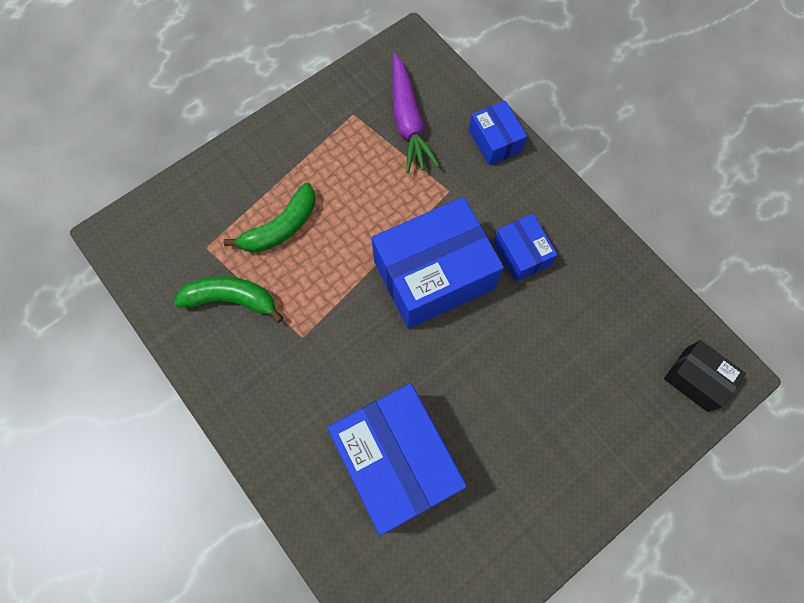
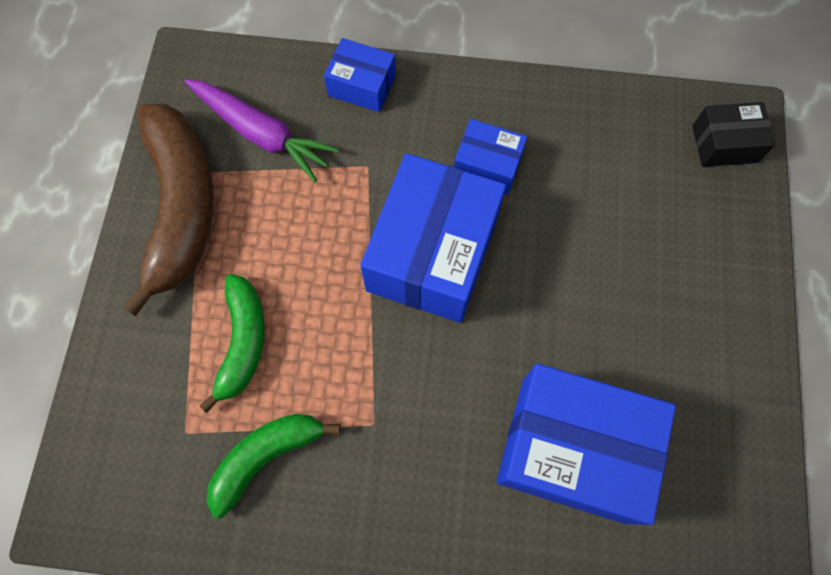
camera: 45 degrees left, 0 degrees up
none -> brown banana [122,104,214,316]

